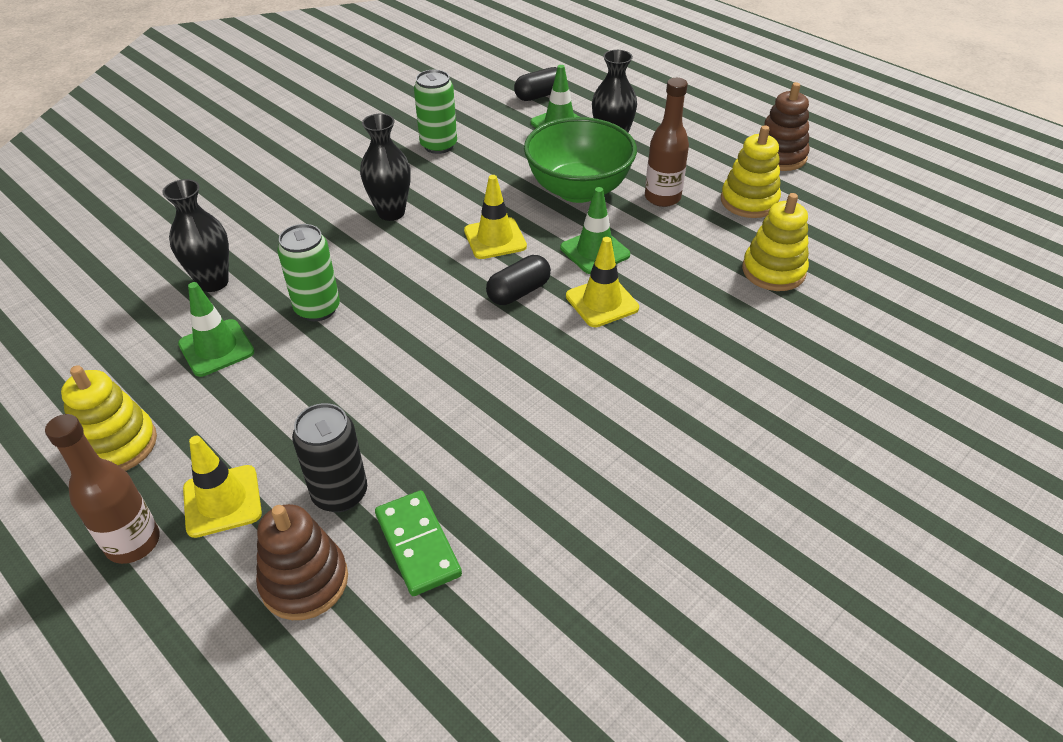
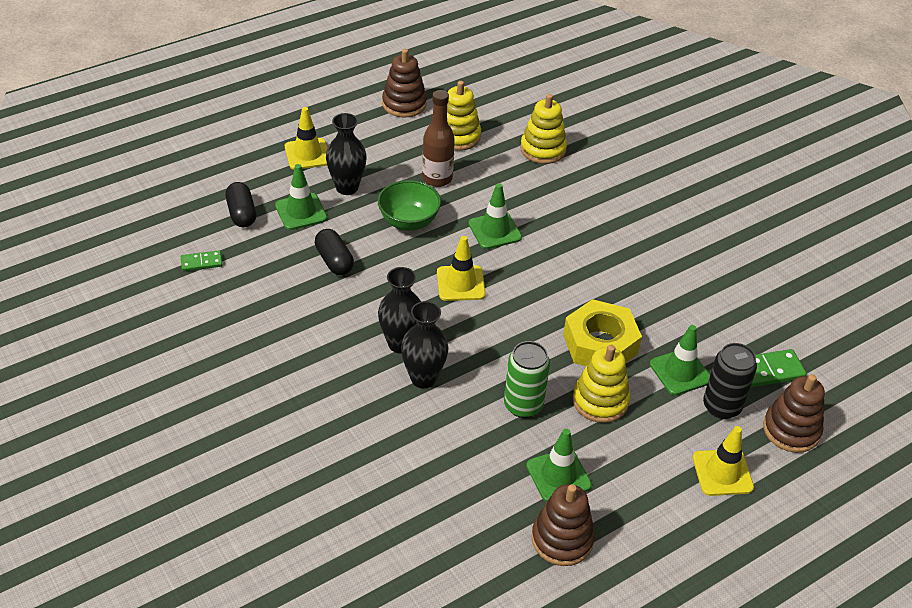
camera: 80 degrees left, 0 degrees up
brown bottle [45,414,160,564] -> none
yellow stacking toy [61,365,157,471] -> yellow stacking toy moved to [573,345,630,423]
black vase [162,179,229,292] -> black vase moved to [401,301,448,388]
green can [414,70,457,154] -> none
black capsule [486,255,551,305] -> black capsule moved to [315,229,354,275]
green bowl [524,117,637,203] -> green bowl [378,180,441,231], size x0.66
yellow traffic cone [566,237,639,327] -> yellow traffic cone moved to [285,107,328,170]
none -> green domino [181,250,223,271]
none -> brown stacking toy [531,484,595,566]
none -> yellow nut [563,299,642,366]
none -> green traffic cone [650,325,710,395]

